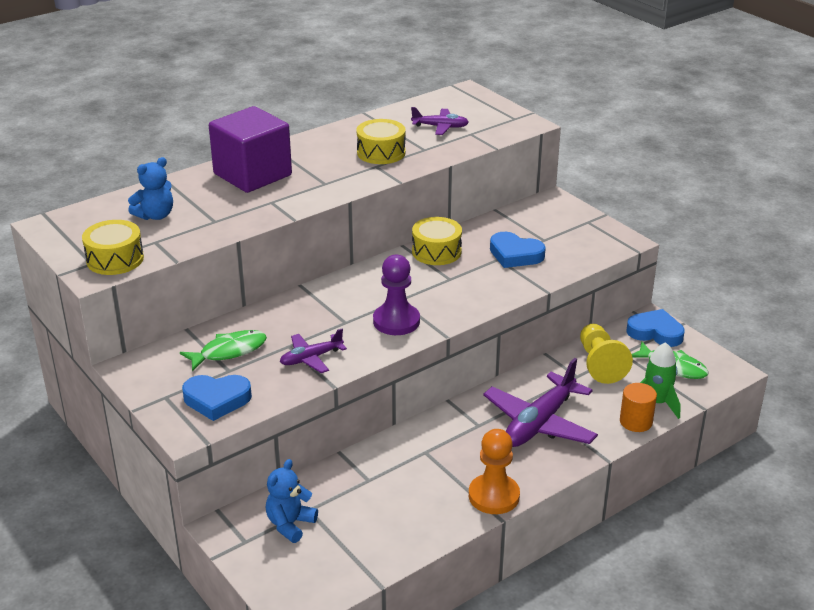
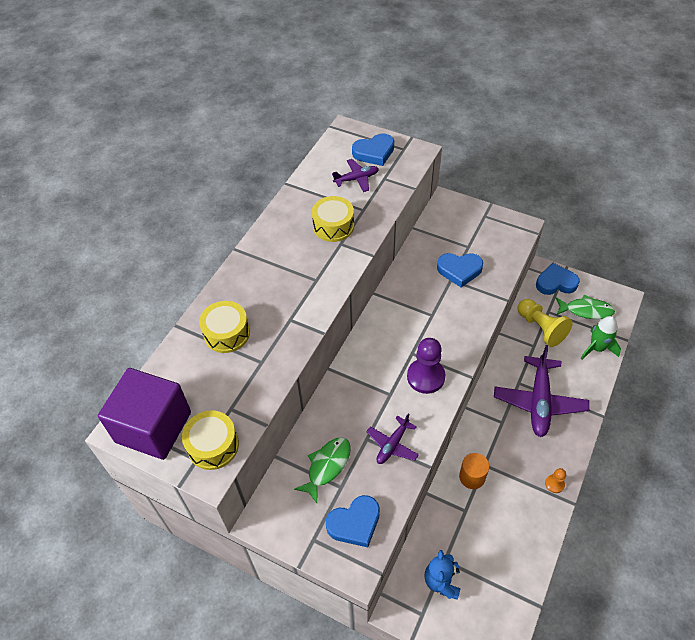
camera: 25 degrees left, 20 degrees up
blue teddy bear [128,157,173,220] -> none
purple cube [209,106,292,193] -> purple cube moved to [98,368,191,460]
yellow drum [412,217,462,265] -> yellow drum moved to [199,301,250,353]
orange pawn [469,429,520,514] -> orange pawn [545,468,566,493], size x0.50
orange cylinder [620,383,657,432] -> orange cylinder moved to [459,453,489,489]
none -> blue heart [352,133,394,166]

